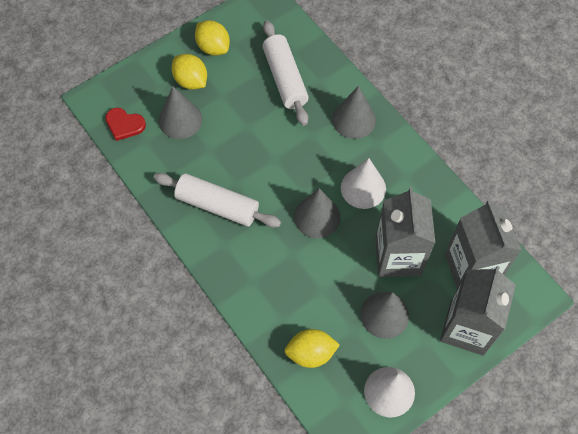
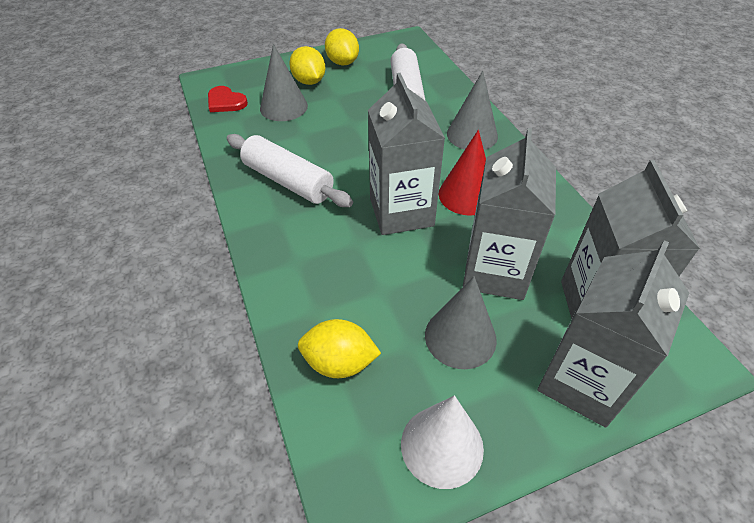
camera: 15 degrees right, 15 degrees down
grey cone [294,188,340,238] -> grey carton [368,73,445,235]
white cone [341,158,386,209] -> red cone [439,130,486,216]

